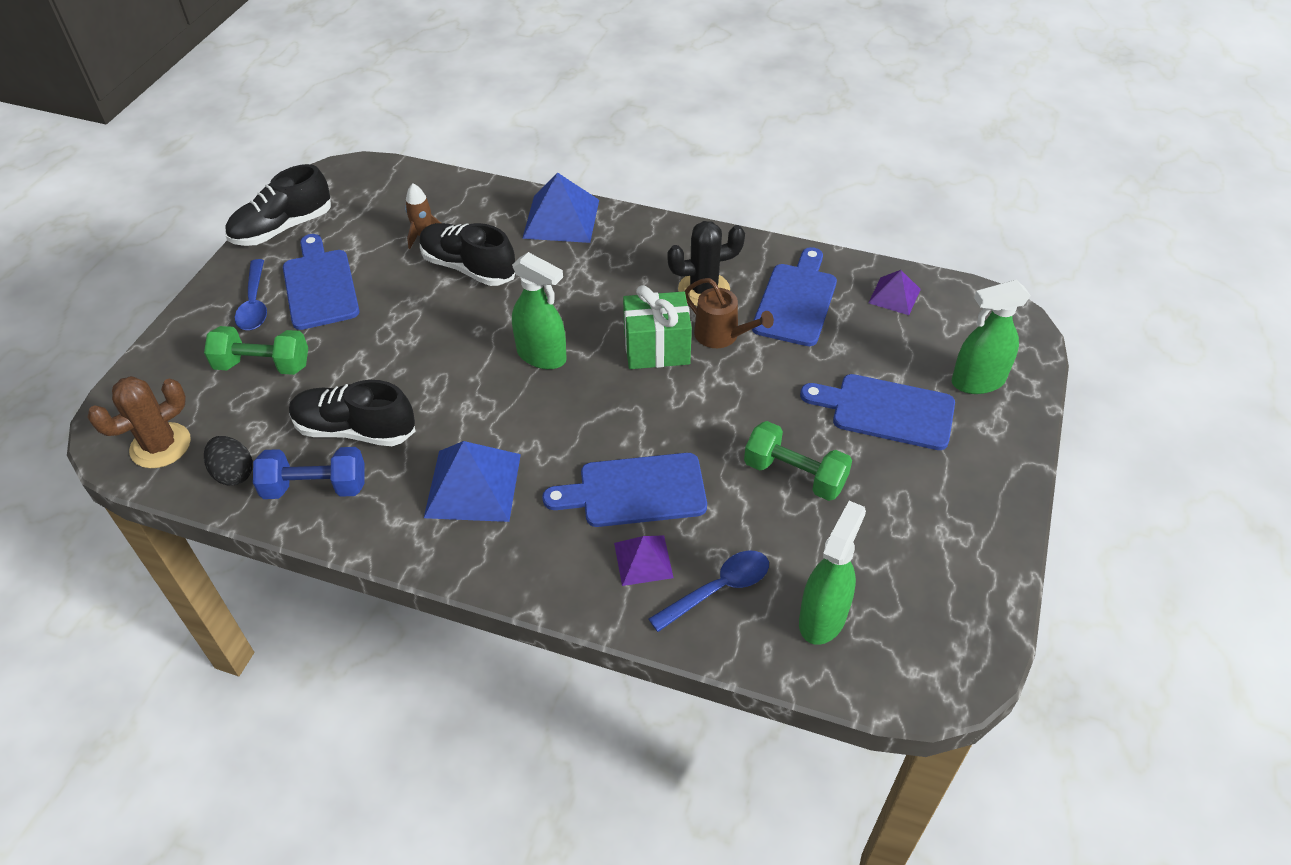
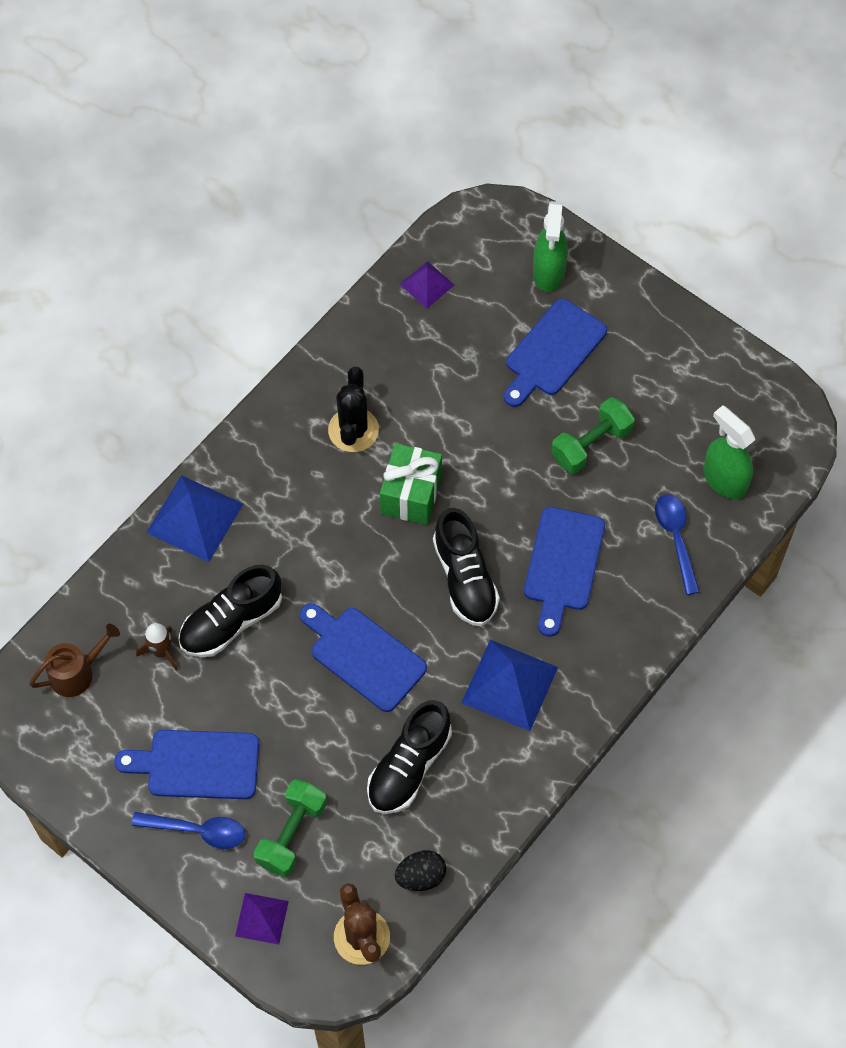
camera: 70 degrees left, 15 degrees up
black shoe [225,164,331,246] -> black shoe moved to [433,508,500,626]
blue dumbbell [253,447,365,499] -> none
green spray bottle [512,252,567,369] -> none
purple pyramid [614,535,674,586] -> purple pyramid moved to [235,893,289,945]
brown watering can [684,278,774,348] -> brown watering can moved to [29,624,120,697]
blue cutting board [752,247,837,346] -> blue cutting board moved to [300,603,427,712]

